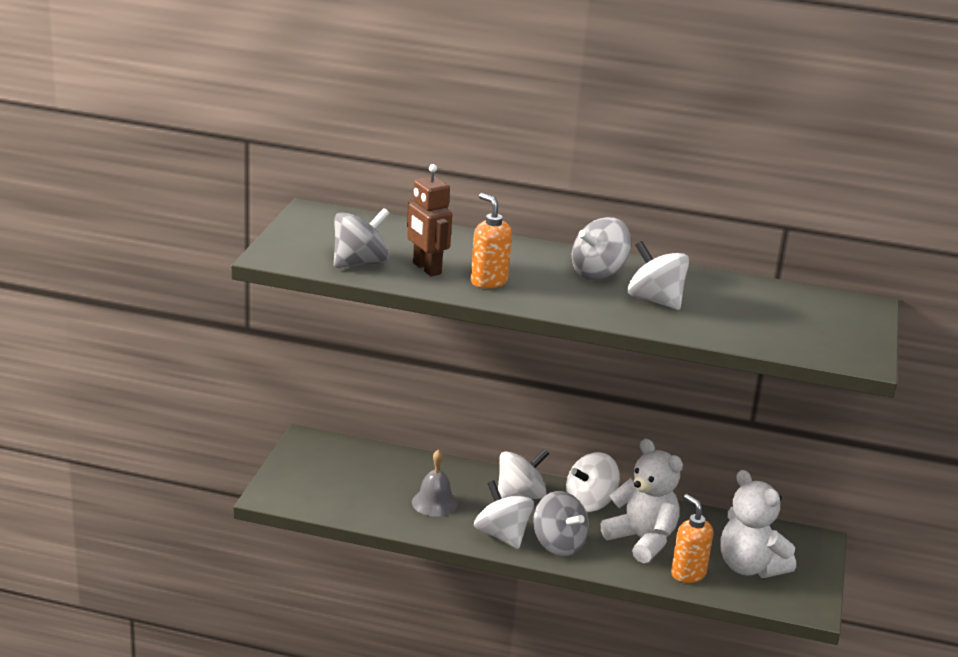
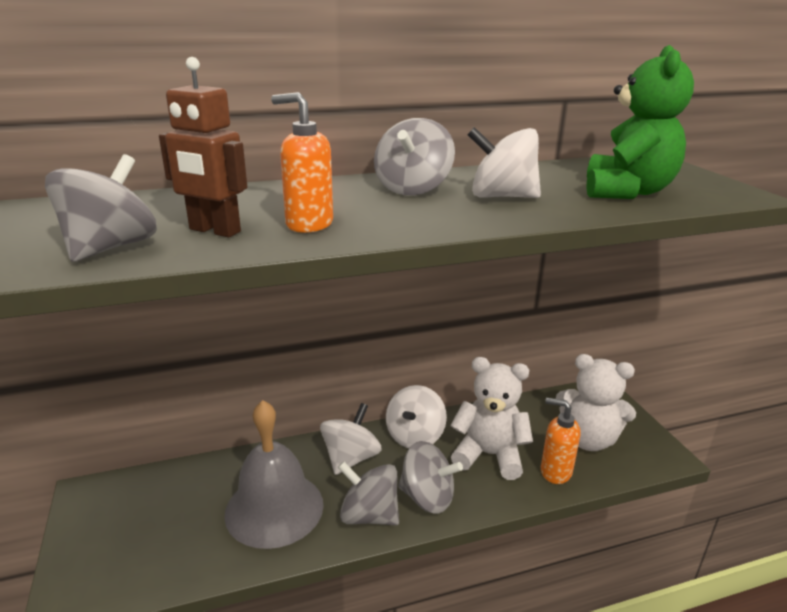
camera: 30 degrees left, 0 degrees up
grey bell [412,449,458,517] -> grey bell [224,400,323,549], size x1.83
white spinning top [474,480,534,549] -> grey spinning top [338,461,399,525]
none -> green teddy bear [586,45,694,199]

